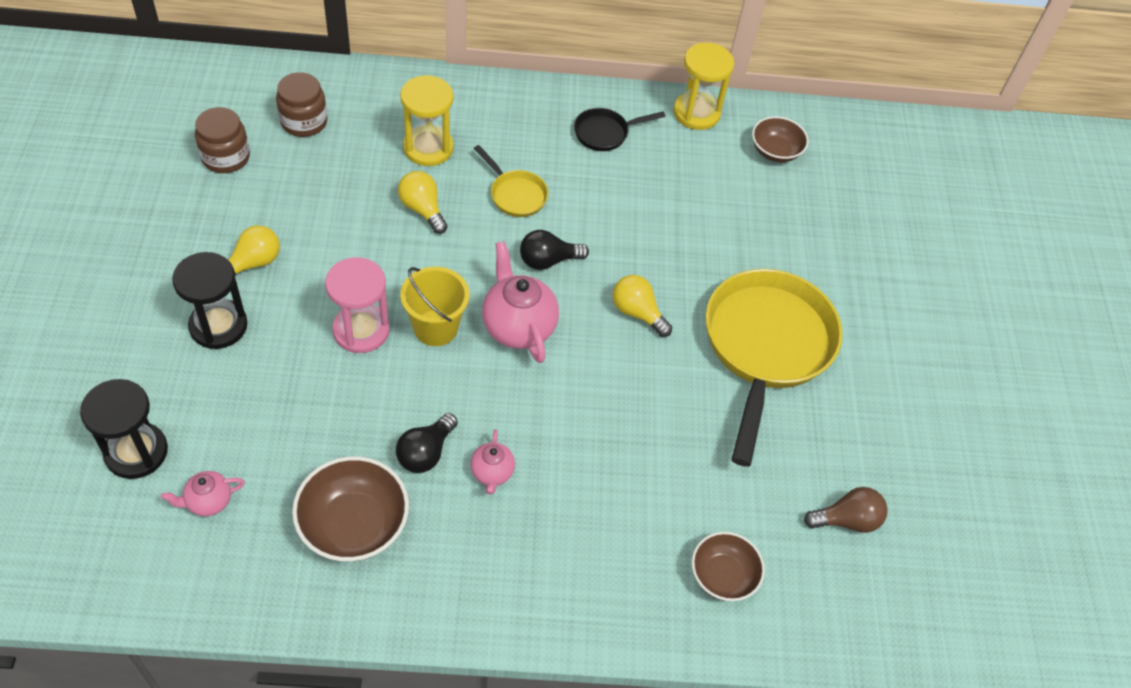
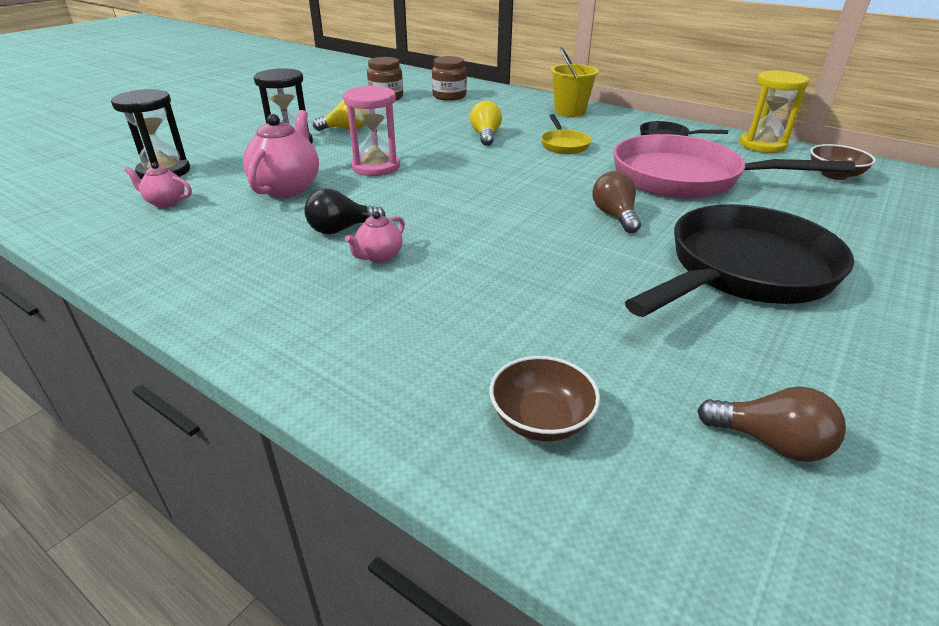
camera: 40 degrees right, 20 degrees down
brown bowl [292,456,409,561] -> none
yellow hourglass [400,75,454,166] -> none
yellow bucket [400,267,470,346] -> yellow bucket moved to [551,47,599,117]
pink teapot [482,241,559,363] -> pink teapot moved to [243,110,319,198]
black light bulb [520,230,589,270] -> none
yellow light bulb [612,275,672,337] -> brown light bulb [593,171,641,233]
yellow pan [706,269,843,467] -> black pan [625,204,854,317]
none -> pink pan [614,134,855,199]

